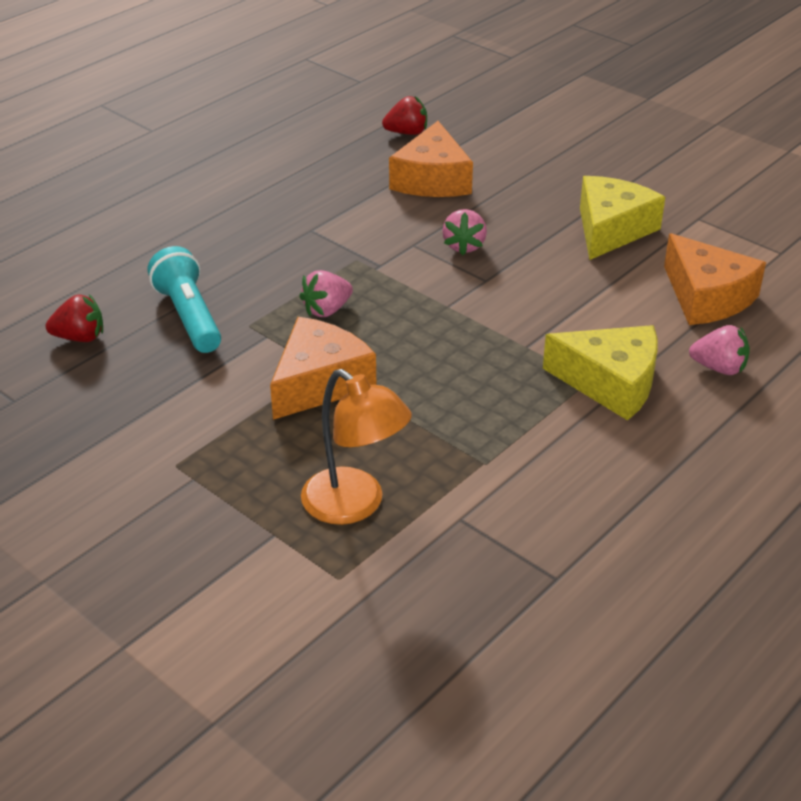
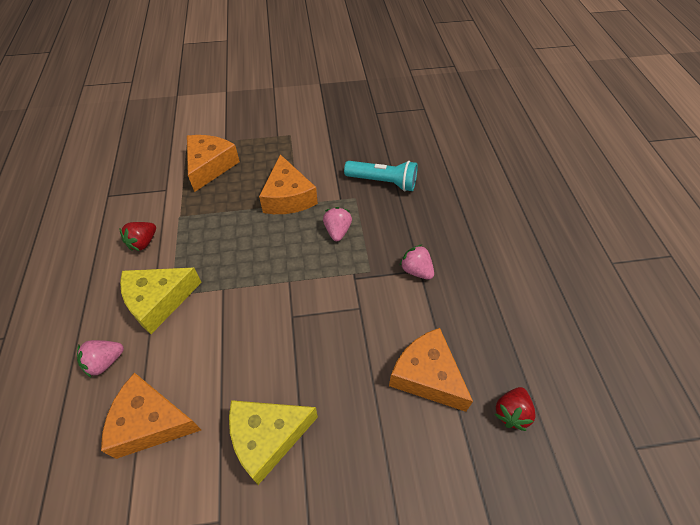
camera: 130 degrees right, 15 degrees up
red strawberry [46,294,103,342] -> red strawberry moved to [120,222,156,251]
orange lamp [301,369,412,525] -> orange cheese [187,135,240,192]
pink strawberry [442,209,487,255] -> pink strawberry moved to [399,244,434,280]
yellow cheese [580,176,665,260] -> yellow cheese turned 90 degrees clockwise [229,400,318,485]

